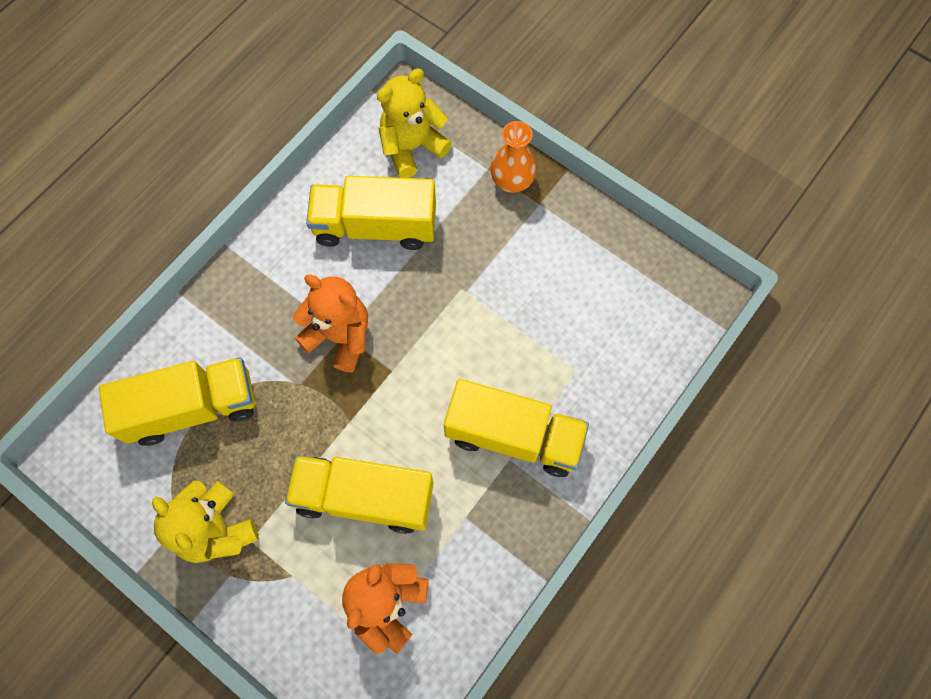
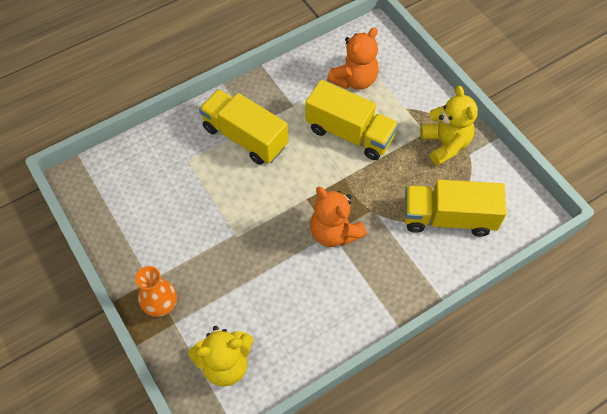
camera: 160 degrees left, 10 degrees down
yellow truck [306,176,436,250] -> none

